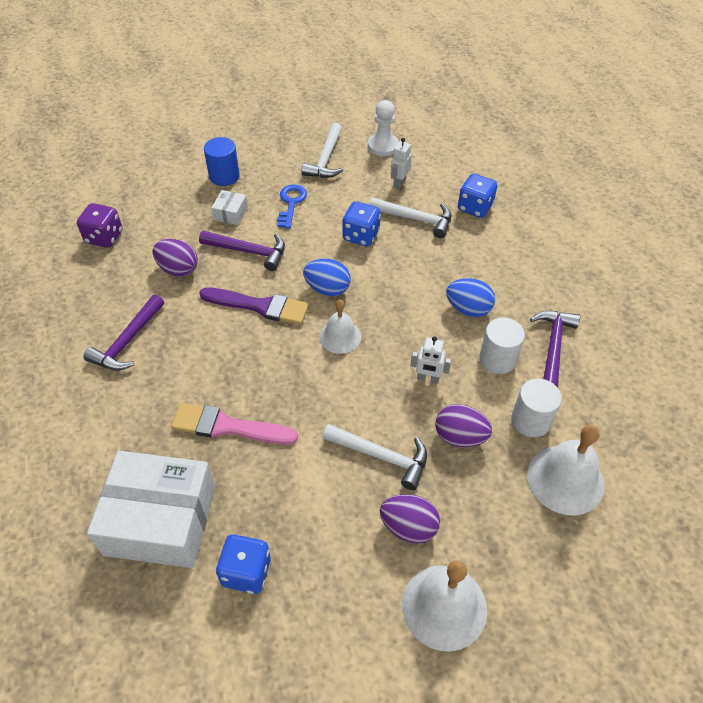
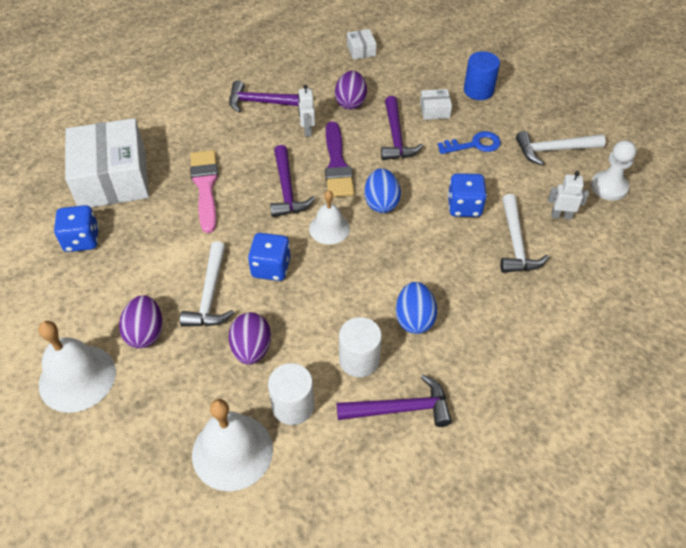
camera: 70 degrees right, 0 degrees up
purple dice [77,203,122,248] -> white box [347,29,377,60]
white robot [410,336,451,384] -> white robot moved to [298,85,315,137]
blue dice [458,174,498,218] -> blue dice moved to [248,233,290,281]
none -> purple hammer [270,145,315,217]

